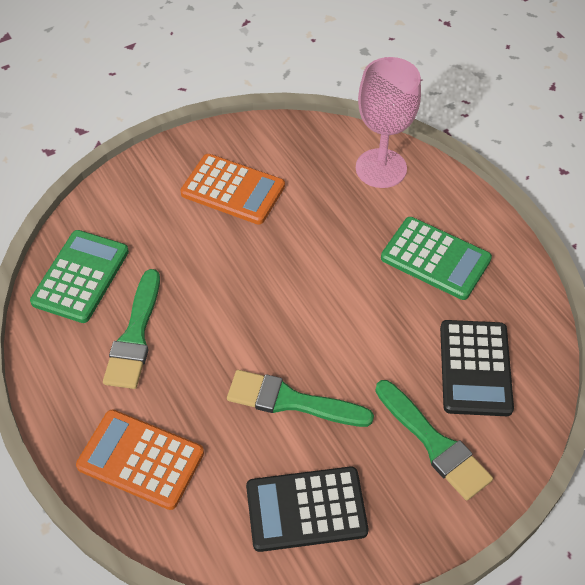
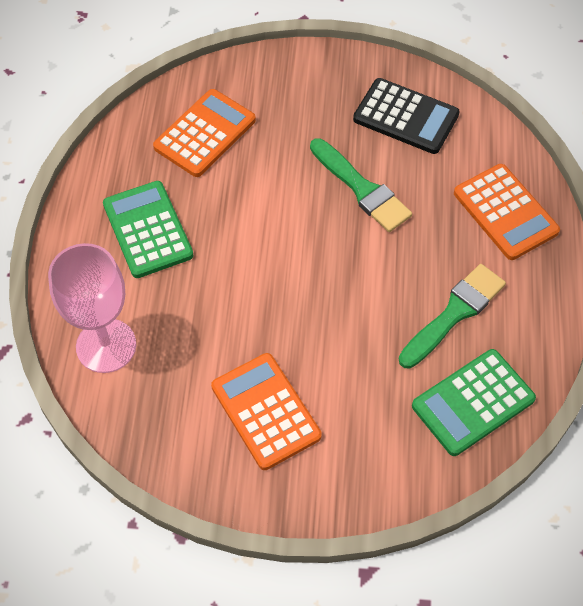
camera: 145 degrees left, 5 degrees up
green brush [375,380,493,501] -> none
black calculator [440,320,514,416] -> orange calculator [153,89,256,177]

